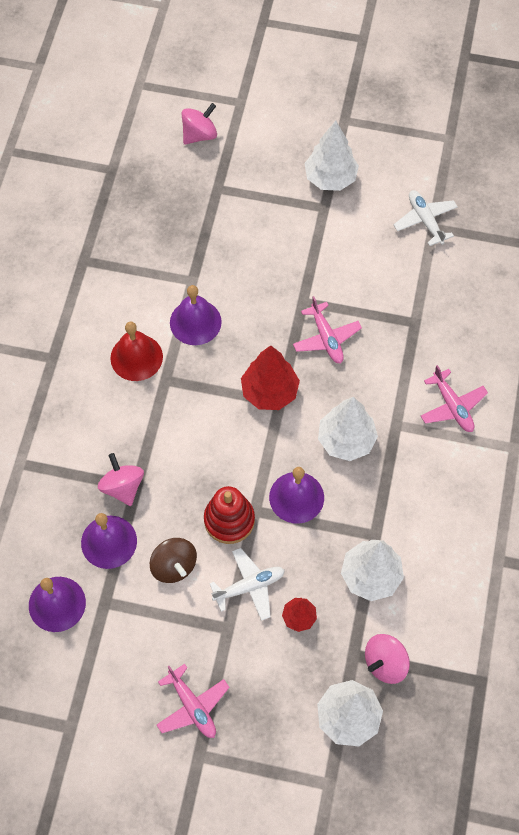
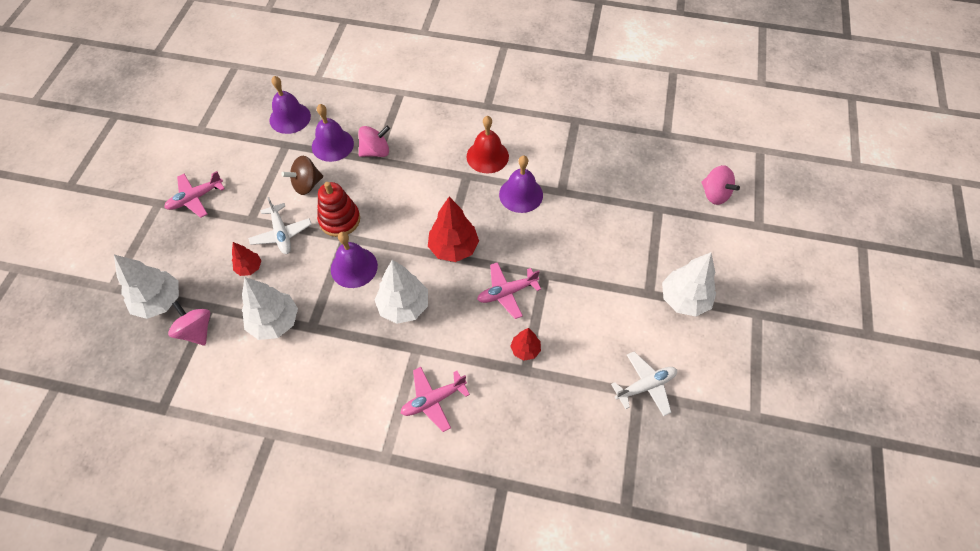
camera: 90 degrees right, 5 degrees down
none -> red tree [510,328,541,360]

